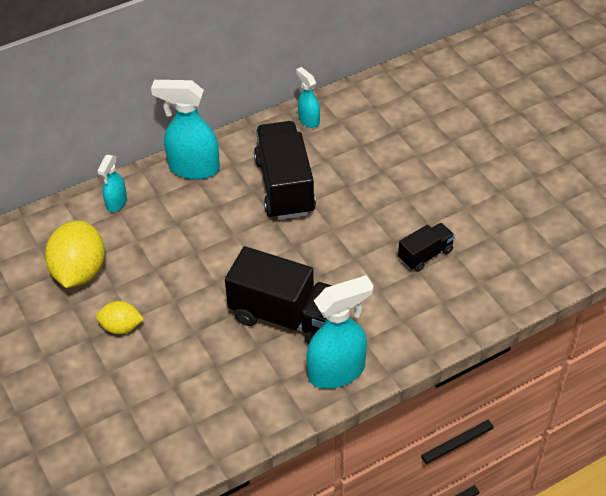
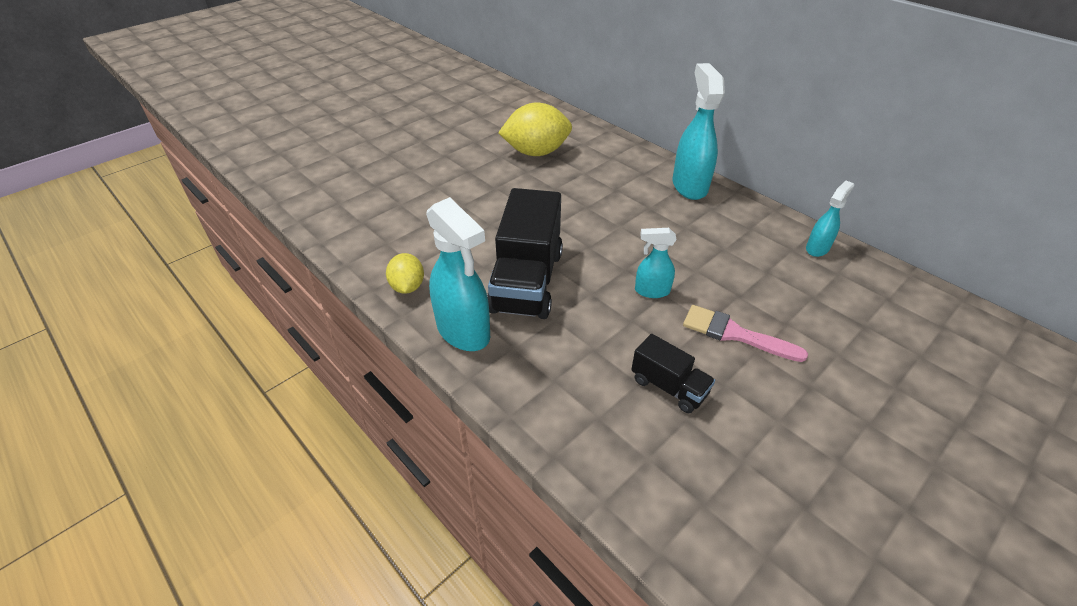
camera: 75 degrees right, 5 degrees down
yellow lemon [96,301,144,335] -> yellow lemon moved to [386,253,424,294]
turquoise spray bottle [97,155,127,212] -> turquoise spray bottle moved to [635,228,676,298]
black truck [254,121,316,220] -> none
none -> pink brush [683,305,808,362]

